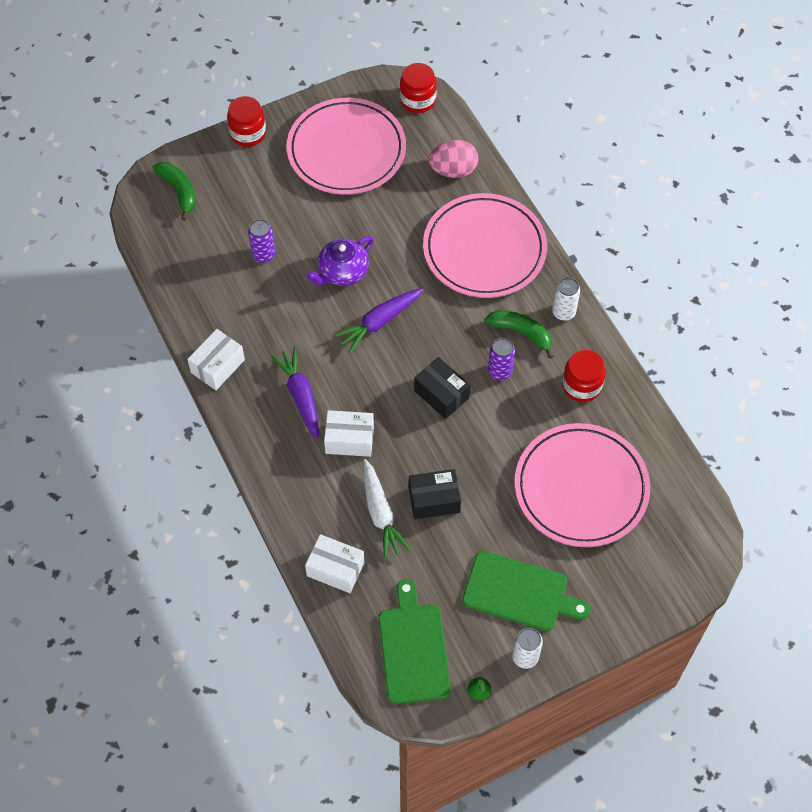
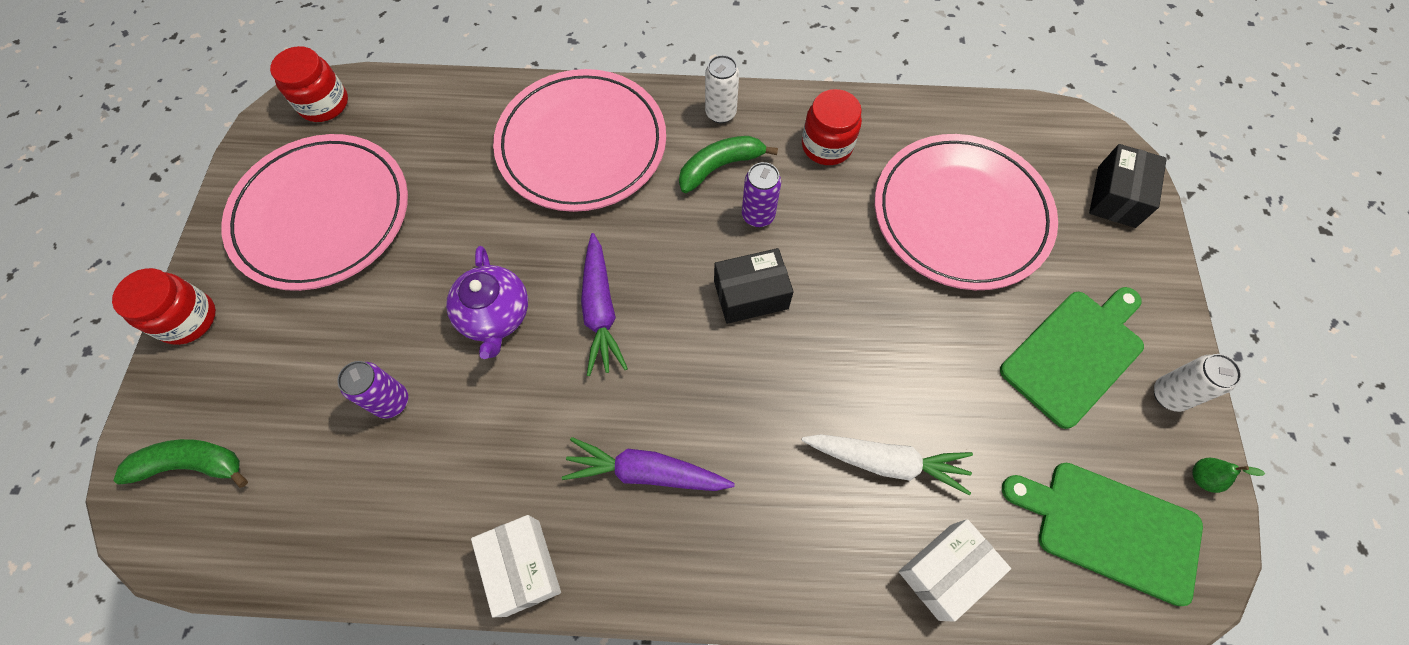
camera: 60 degrees left, 5 degrees up
white box [324,410,374,457] -> none
black box [409,469,461,519] -> black box moved to [1089,144,1167,228]
pink egg [429,140,478,178] -> none

